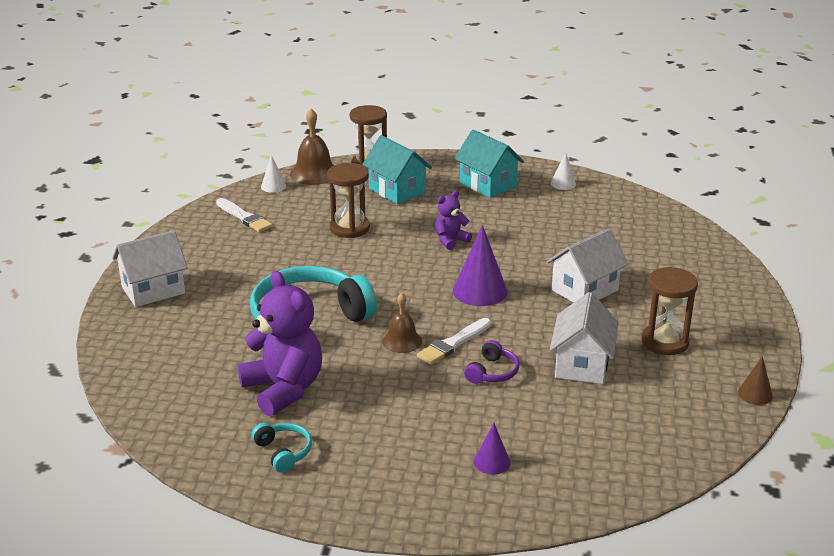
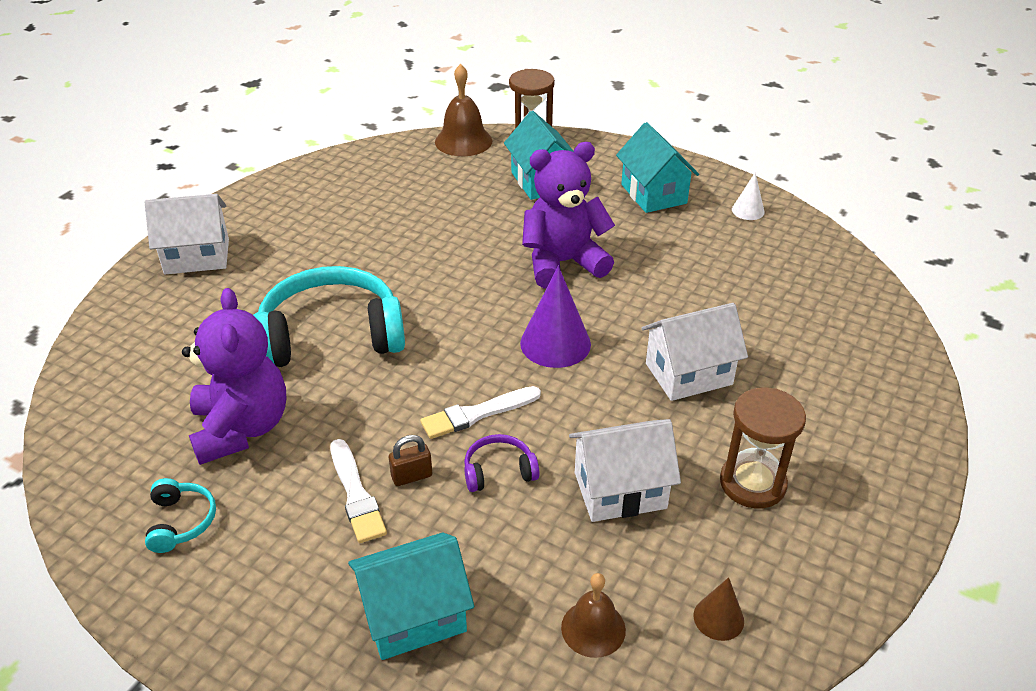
camera: 20 degrees right, 10 degrees up
white brush [216,198,273,232] -> white brush moved to [330,439,387,543]
white cone [261,155,287,193] -> none
brown hourglass [327,163,370,238] -> none
brown bell [382,293,422,353] -> brown bell moved to [561,573,626,658]
purple teddy bear [435,190,472,250] -> purple teddy bear [522,142,615,288], size x1.95
purple headphones [464,340,519,384] -> purple headphones turned 150 degrees counterclockwise [464,434,540,492]
purple cone [474,423,511,474] -> turquoise house [348,532,474,660]
white house [550,292,619,384] -> white house turned 45 degrees clockwise [569,419,681,522]
brown cone [738,356,773,405] -> brown cone moved to [694,577,744,641]
none -> brown padlock [389,435,432,486]

